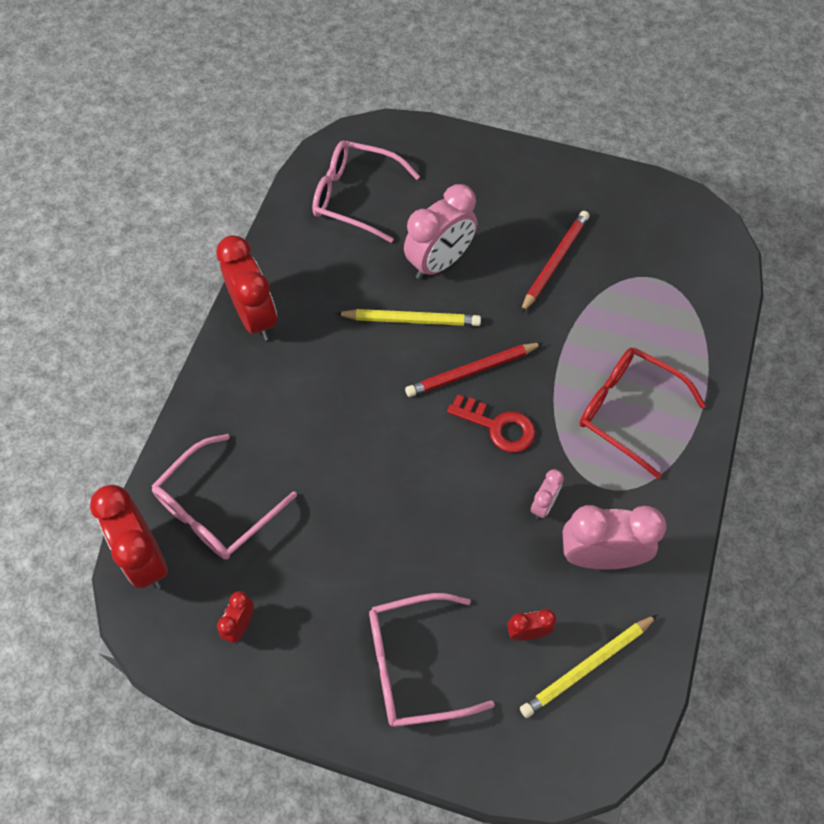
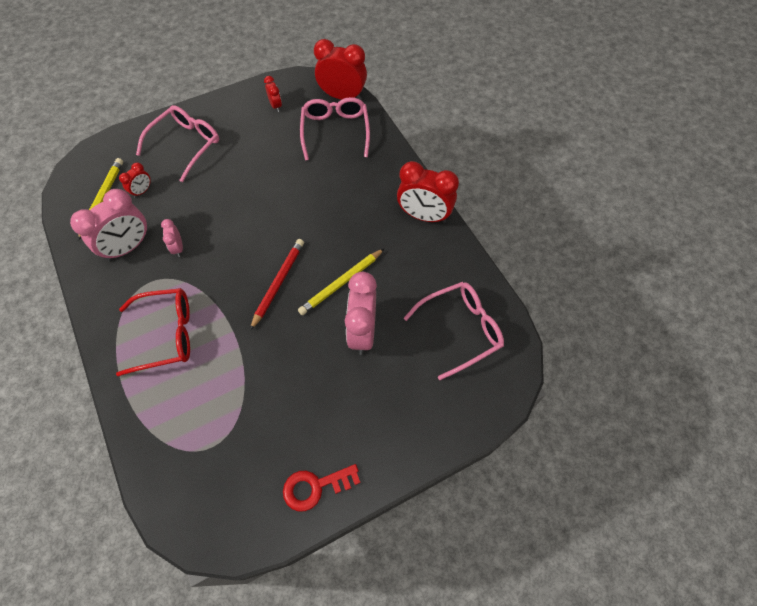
camera: 135 degrees right, 0 degrees up
red key [447,394,535,453] -> red key moved to [283,464,361,512]
red pencil [521,211,589,313] -> none

